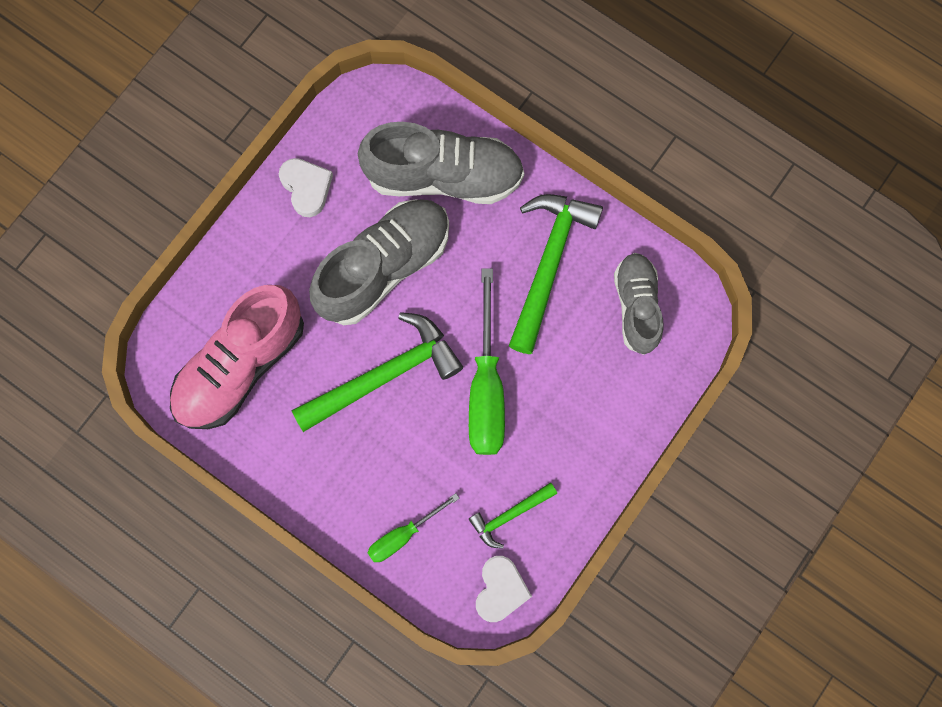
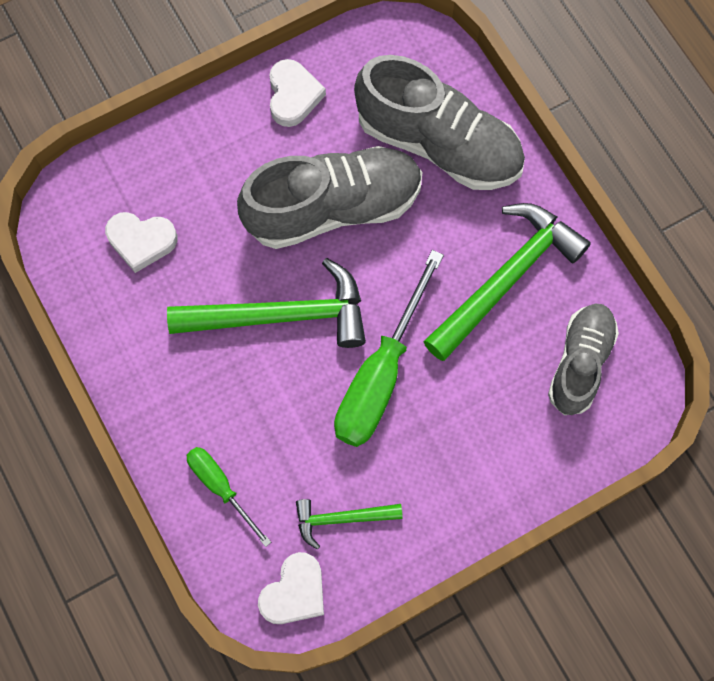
camera: 25 degrees right, 5 degrees down
pink shoe [170,285,304,429] -> white heart [105,212,177,273]
green screwdriver [367,493,459,562] -> green screwdriver turned 60 degrees clockwise [187,447,271,547]

